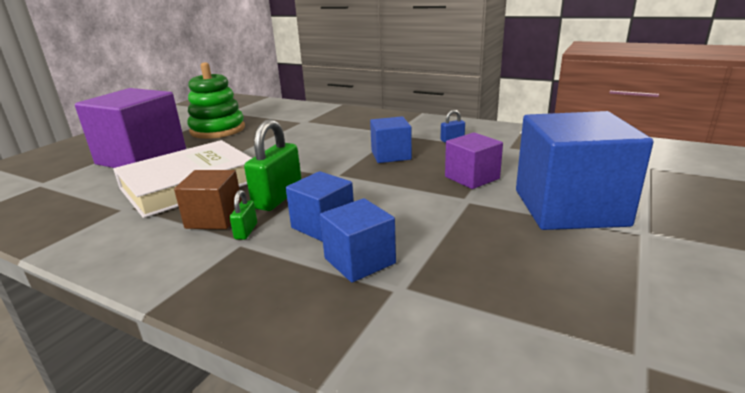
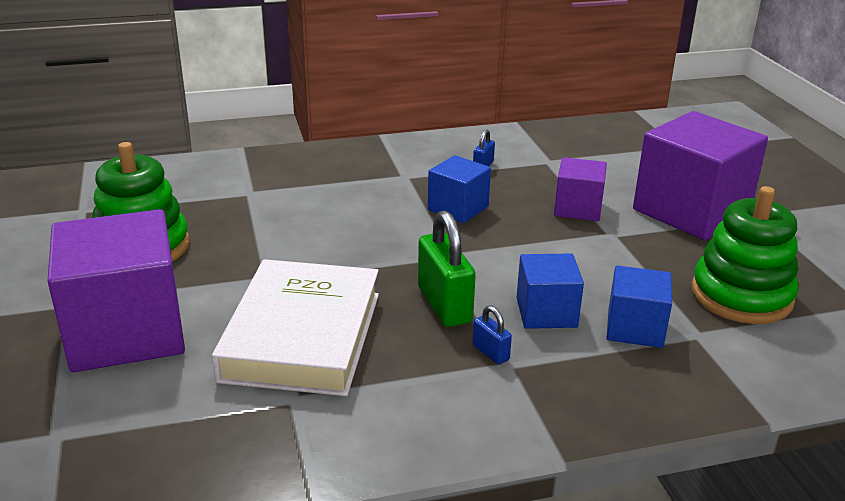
camera: 45 degrees left, 5 degrees up
brown cube [174,170,242,229] -> none
green padlock [230,190,257,240] -> blue padlock [473,306,512,364]
blue cube [516,111,654,230] -> purple cube [633,111,768,240]
none -> green stacking toy [691,186,799,324]

